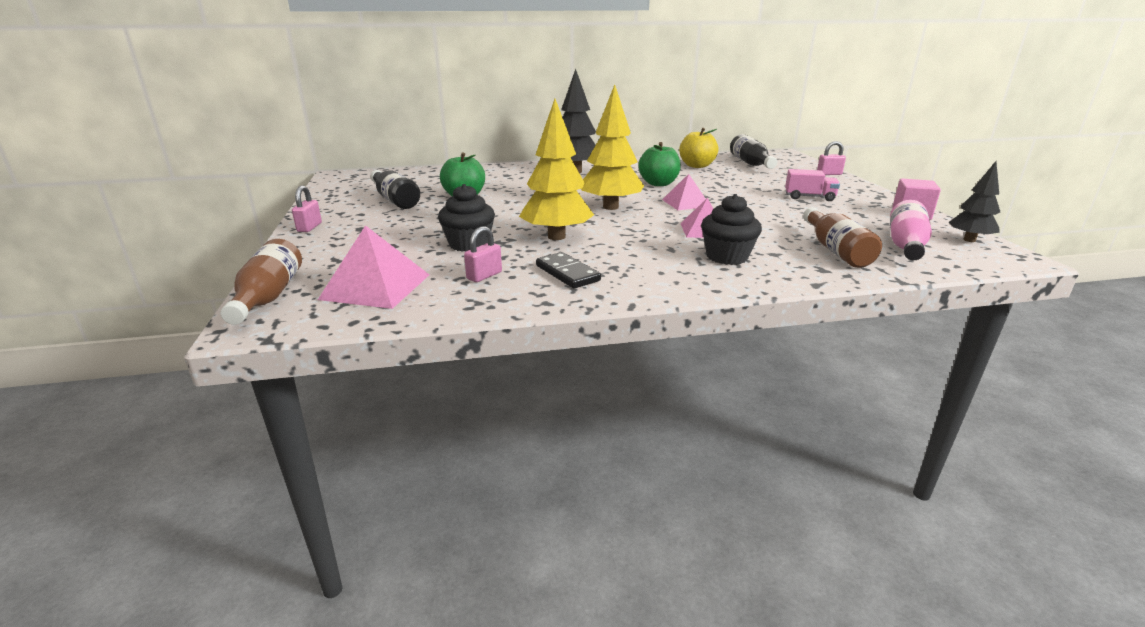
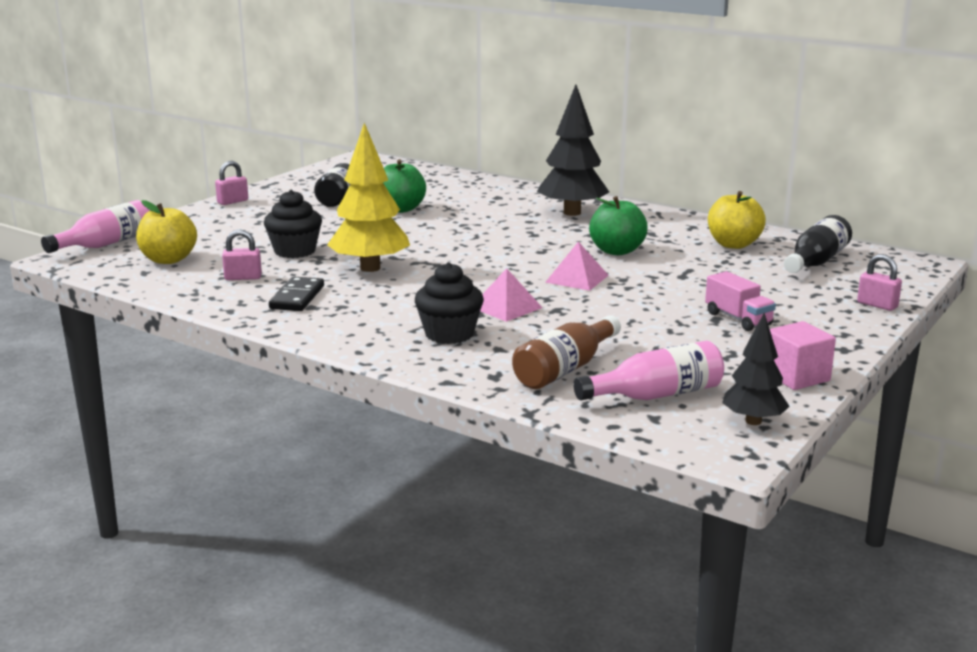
camera: 45 degrees right, 5 degrees down
brown bottle [221,239,302,325] -> pink bottle [41,200,150,253]
pink pyramid [318,225,429,309] -> yellow apple [136,200,197,264]
yellow tree [581,84,644,210] -> none

